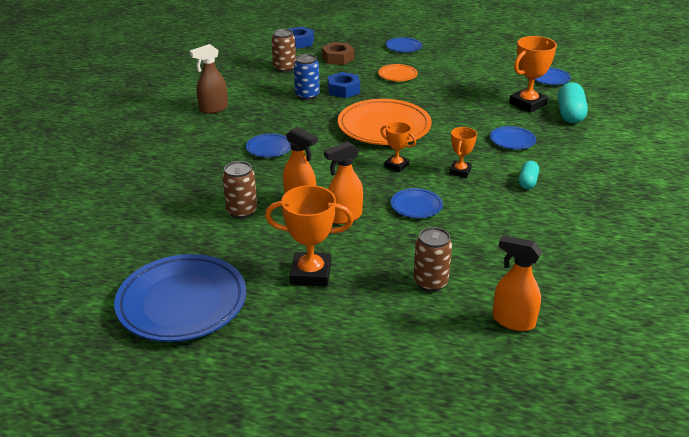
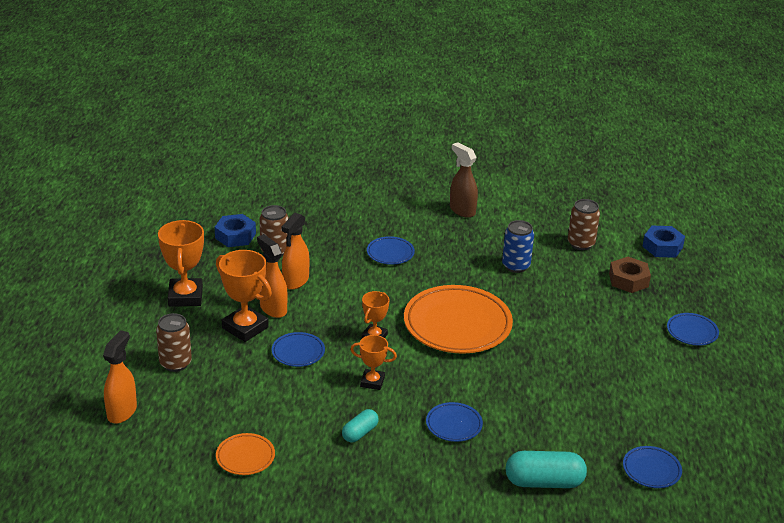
camera: 80 degrees right, 0 degrees up
blue plate [114,254,246,342] -> none
blue nut [328,72,360,98] -> blue nut moved to [215,214,256,247]
orange plate [378,64,418,81] -> orange plate moved to [216,433,275,475]
orange trophy [509,36,557,113] -> orange trophy moved to [216,250,272,342]
turquoise capsule [519,161,539,189] -> turquoise capsule turned 60 degrees counterclockwise [342,409,379,442]

